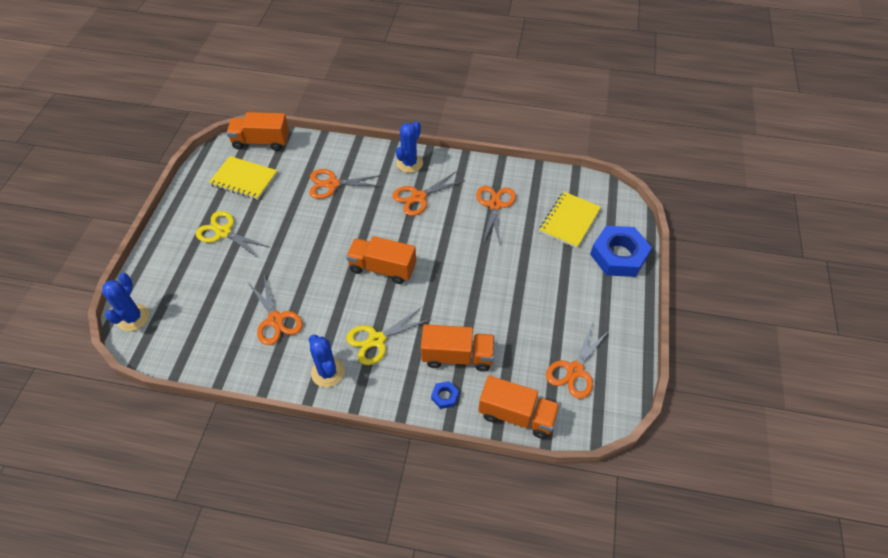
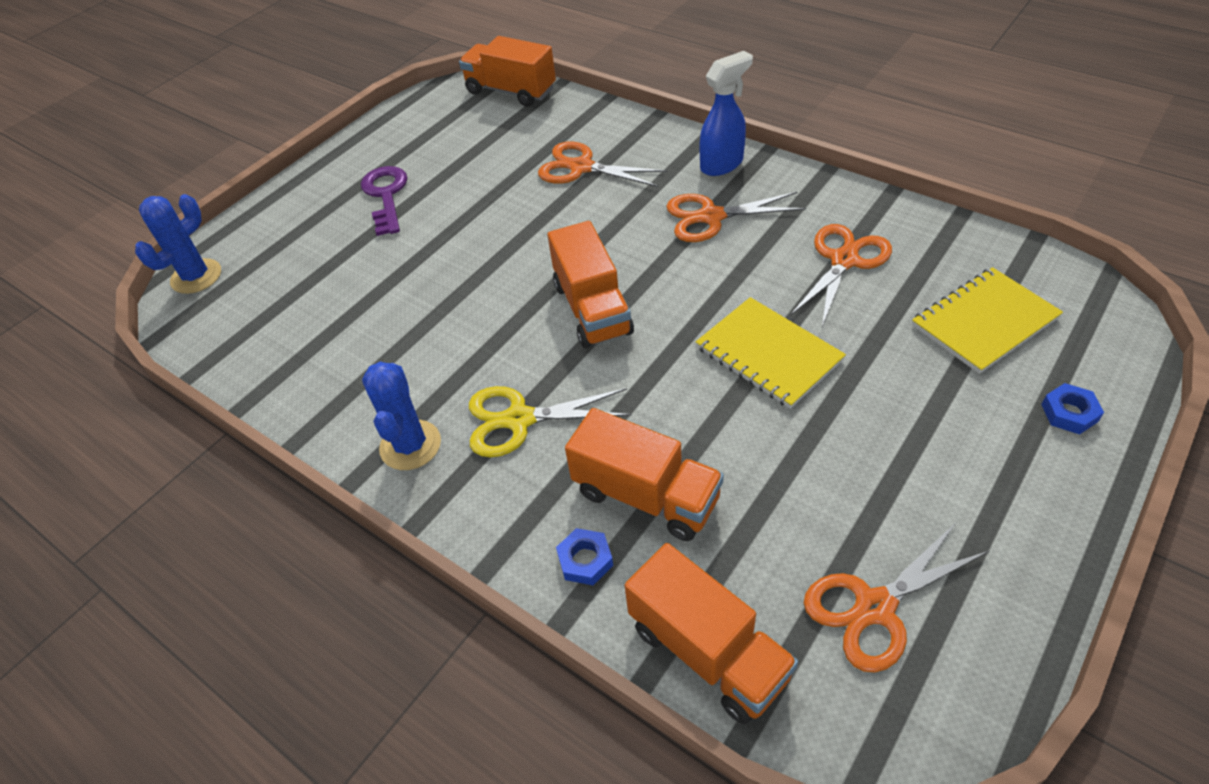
camera: 30 degrees right, 5 degrees down
yellow scissors [196,211,269,258] -> purple key [361,166,407,236]
yellow notebook [209,156,278,200] -> yellow notebook moved to [696,297,846,409]
orange scissors [247,275,303,345] -> none
orange truck [346,236,416,284] -> orange truck turned 150 degrees counterclockwise [547,221,634,348]
blue cactus [396,121,423,173] -> blue spray bottle [700,51,753,176]
blue nut [590,226,652,277] -> blue nut [1041,383,1104,434], size x0.43

